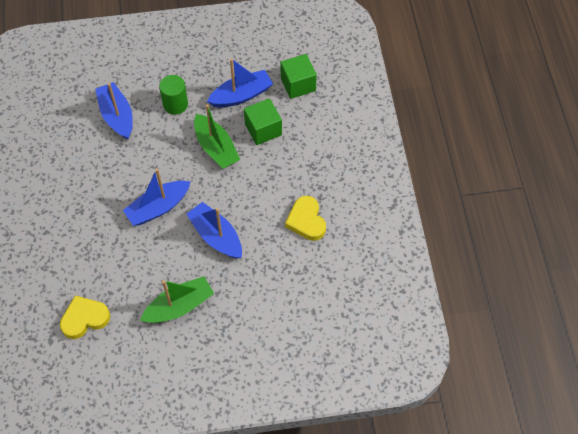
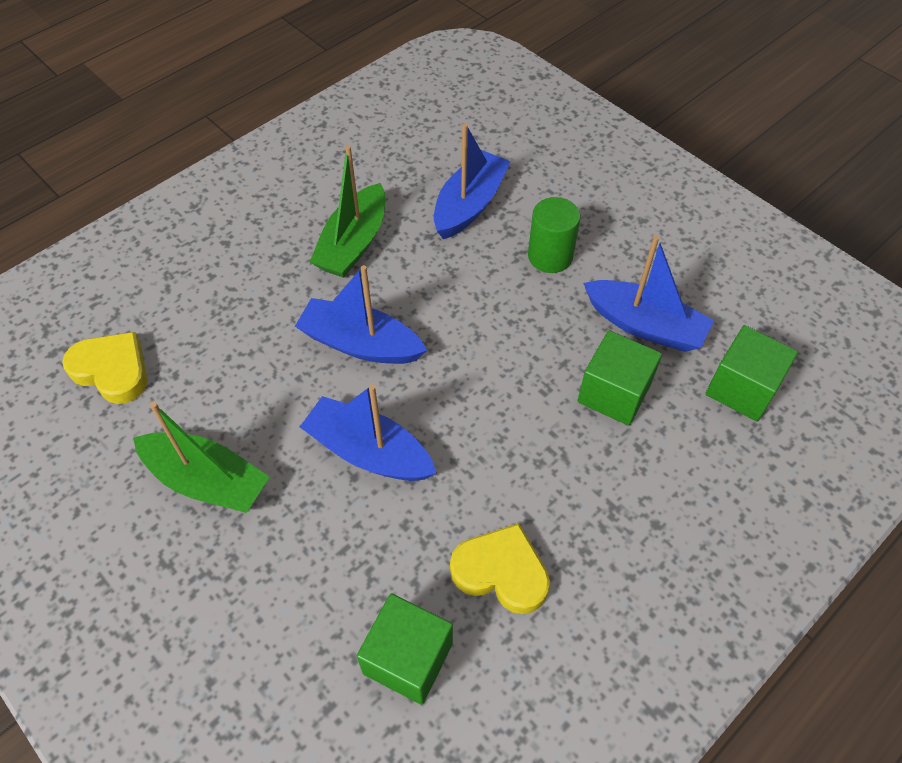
camera: 55 degrees right, 5 degrees down
blue boat [187,202,242,259] -> blue boat turned 75 degrees counterclockwise [300,385,437,481]
green boat [194,104,240,169] -> green boat moved to [310,146,385,278]
yellow heart [285,196,326,241] -> yellow heart turned 75 degrees clockwise [450,523,550,614]
none -> green cube [357,593,453,705]

